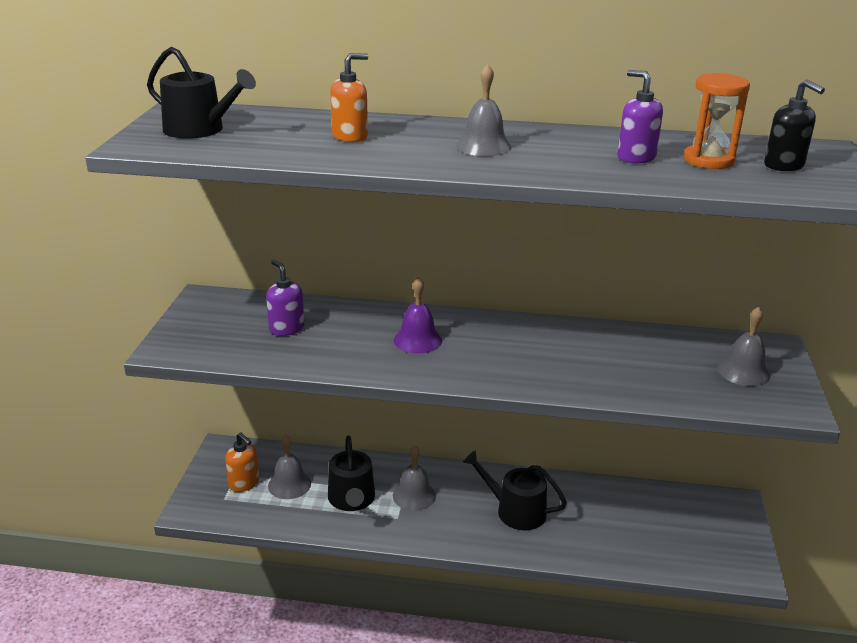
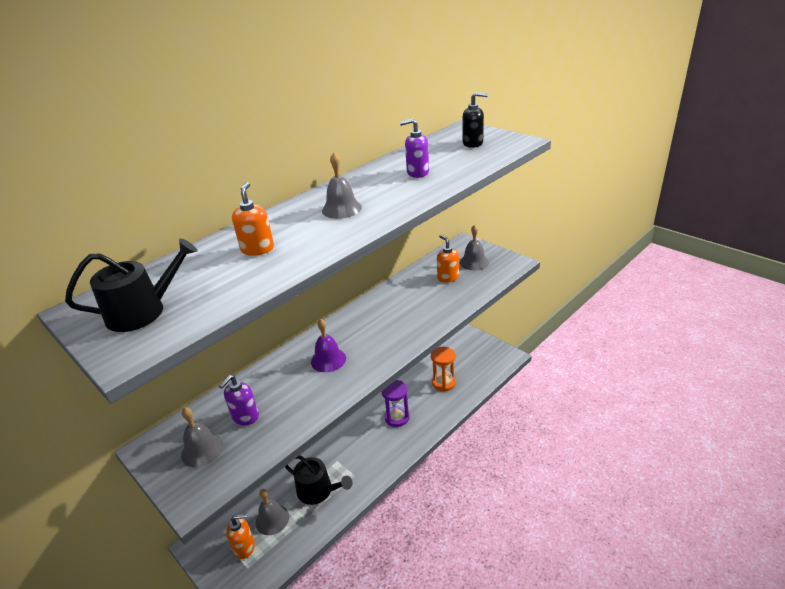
camera: 50 degrees left, 5 degrees up
purple soap dispenser [266,259,304,336] -> purple soap dispenser turned 60 degrees counterclockwise [219,375,259,425]
grey bell [393,445,436,511] -> grey bell moved to [181,407,223,467]
black watering can [463,450,567,530] -> purple hourglass [381,380,410,427]
orange hourglass [684,73,750,169] -> orange hourglass moved to [431,347,456,392]
none -> orange soap dispenser [437,235,459,283]

